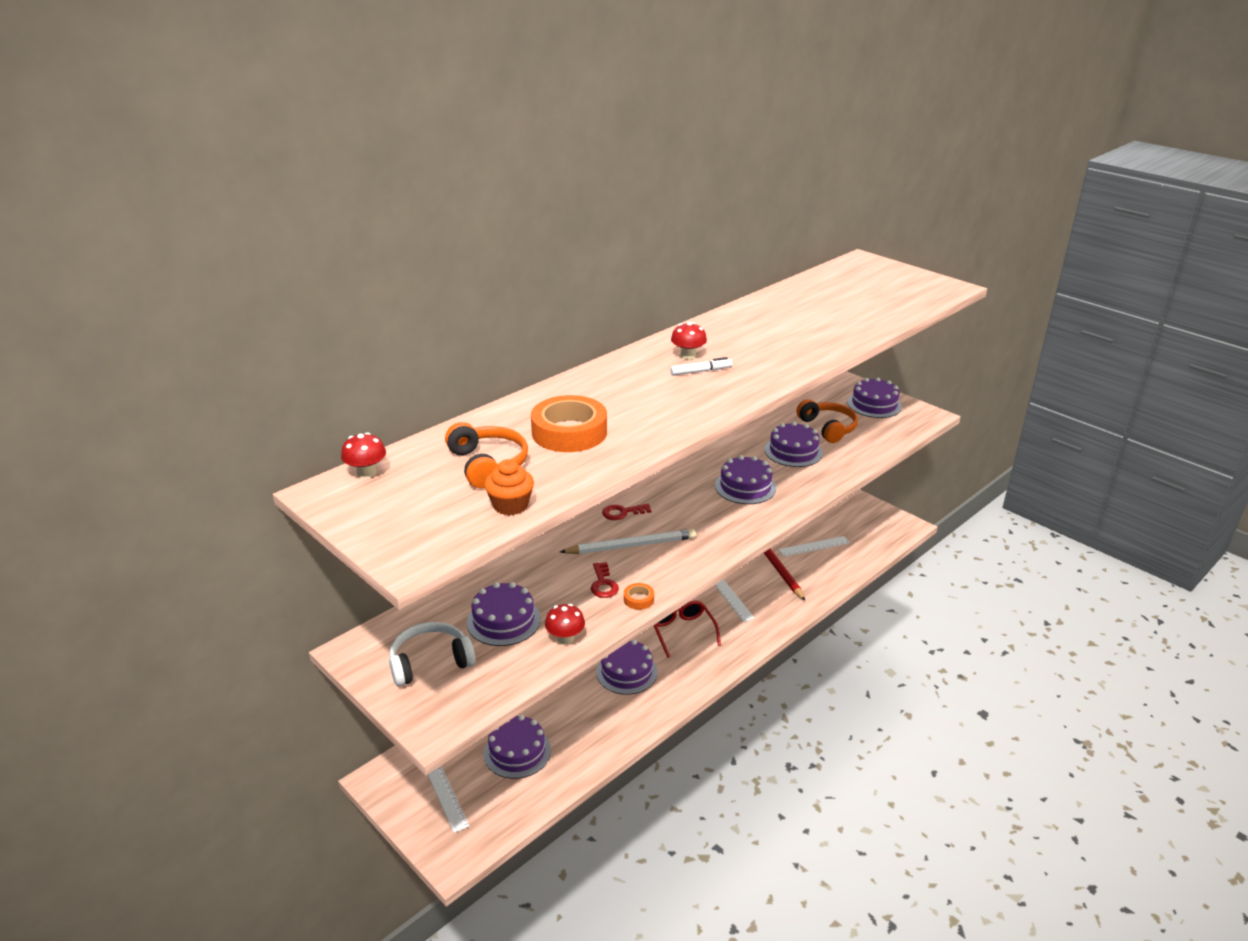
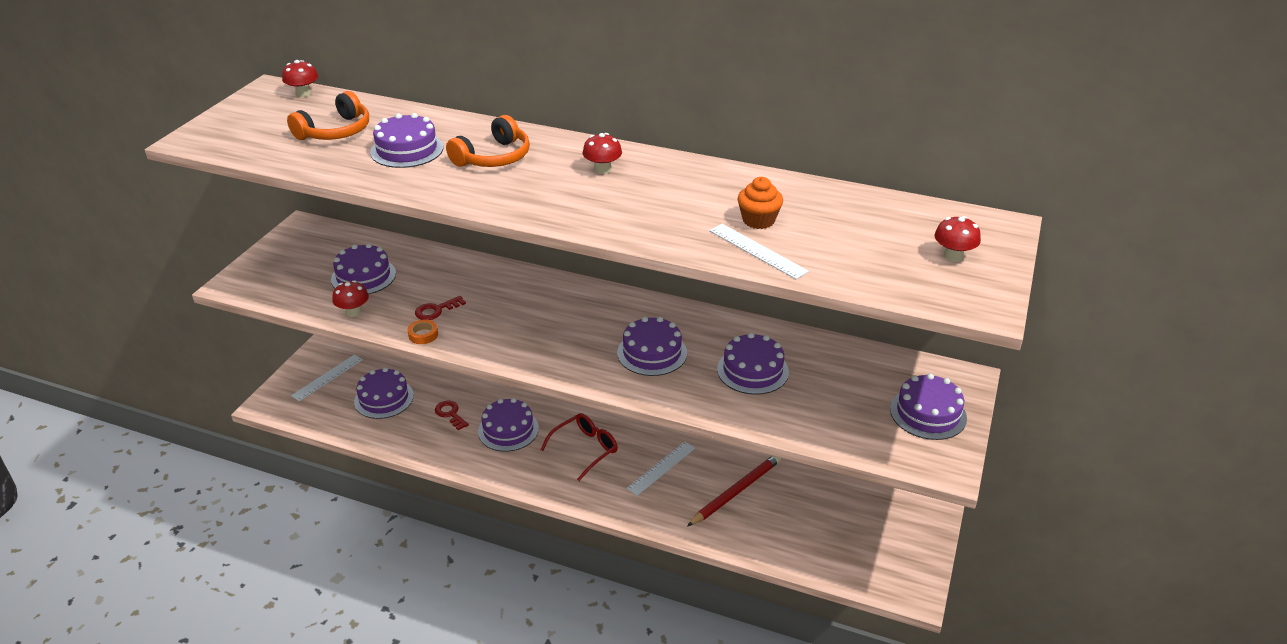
camera: 65 degrees right, 5 degrees up
white headphones [389,622,475,687] -> none
orange cupcake [484,459,534,516] -> orange cupcake moved to [738,177,783,229]
orange tape [531,395,607,452] -> purple cake [370,113,443,168]
white pencil [560,529,696,554] -> none
red key [602,504,651,520] -> red key moved to [435,400,469,430]
white marker [670,357,732,376] -> none
white ruler [778,536,850,557] -> white ruler moved to [709,224,809,279]
orange headphones [796,399,858,443] -> orange headphones moved to [446,115,530,167]
none -> red mushroom [934,216,981,262]

